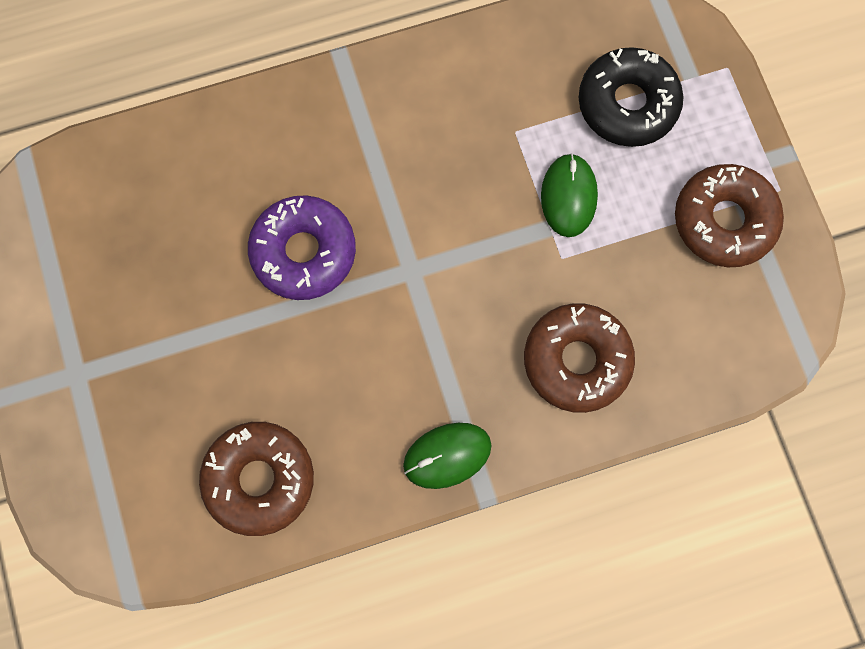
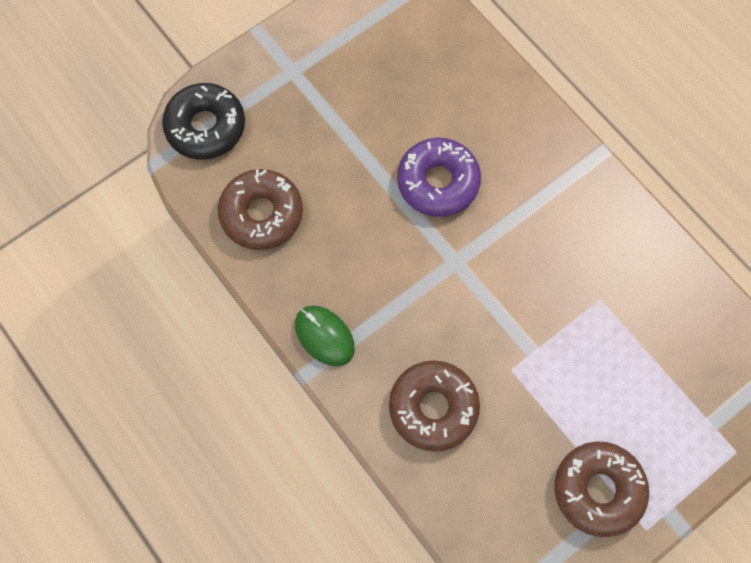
camera: 70 degrees right, 5 degrees down
green mouse [541,153,598,237] -> none
black donut [579,47,684,147] -> black donut moved to [162,83,245,160]

